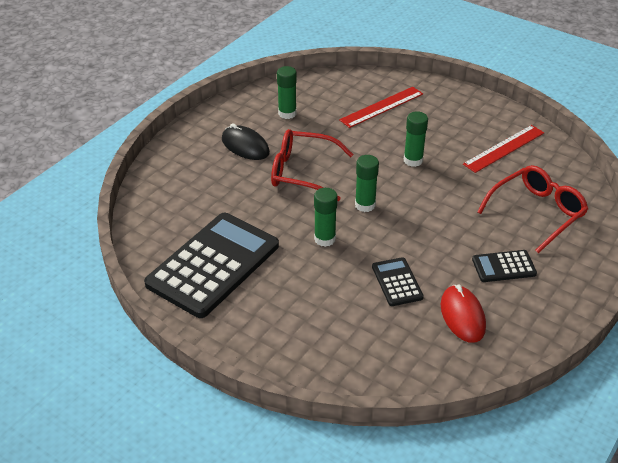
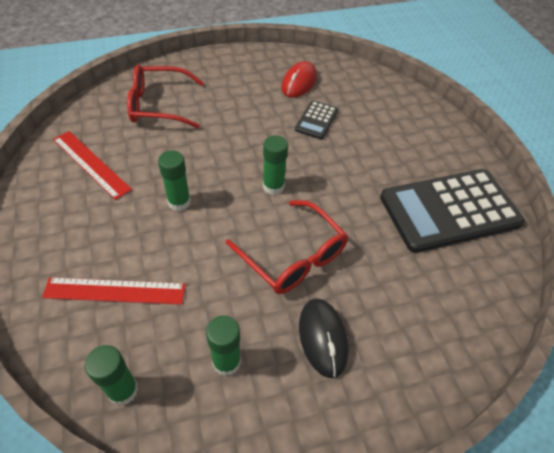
camera: 145 degrees left, 10 degrees up
green glue stick [314,188,337,247] -> green glue stick moved to [85,345,138,406]
red ruler [463,125,544,173] -> red ruler turned 45 degrees clockwise [53,131,132,200]
black calculator [472,250,537,282] -> none

